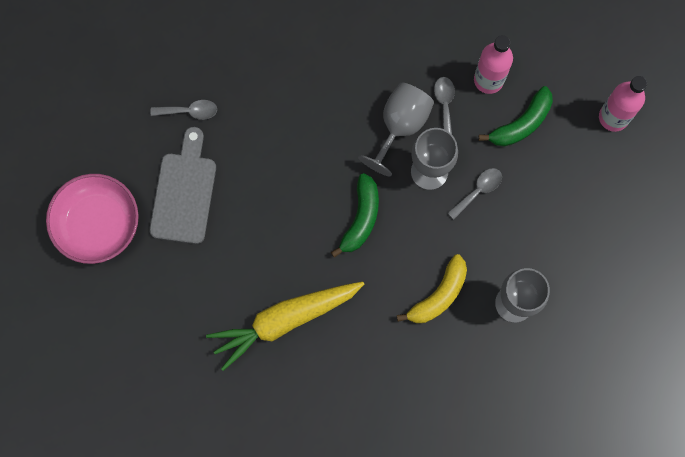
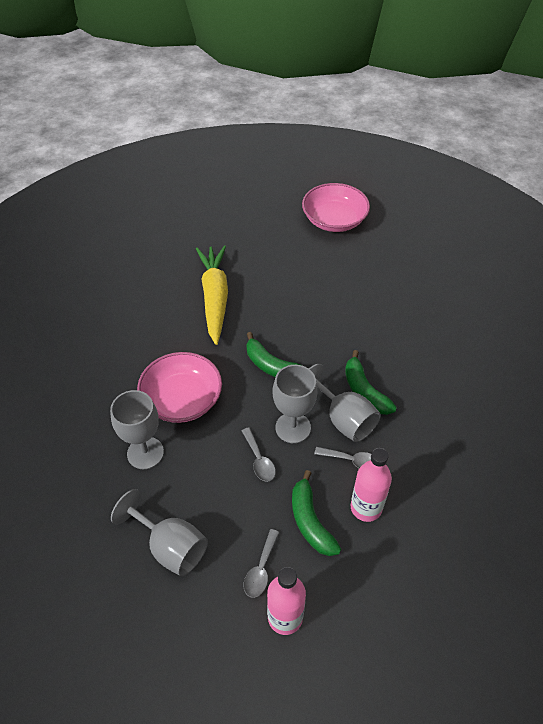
camera: 110 degrees right, 25 degrees down
grey cutting board [149,127,216,244] -> none
grey spoon [150,100,217,120] -> grey spoon moved to [244,529,279,598]
yellow banana [397,254,467,323] -> pink bowl [137,352,222,423]
none -> grey goblet [111,489,208,576]
none -> green banana [345,350,397,415]

